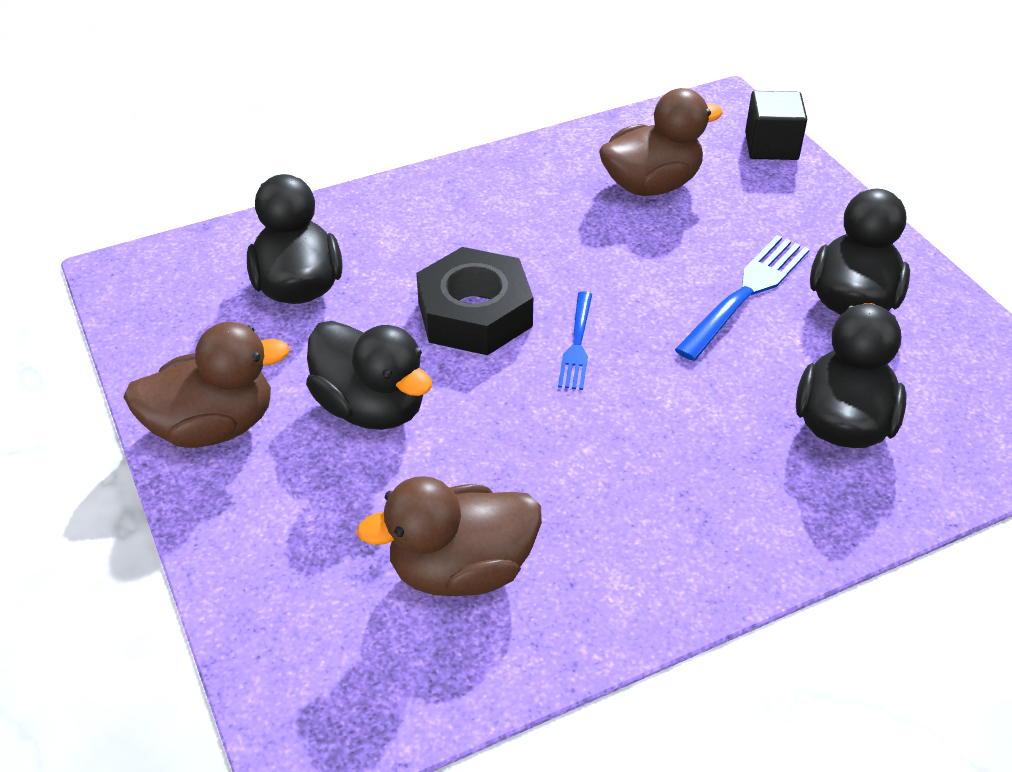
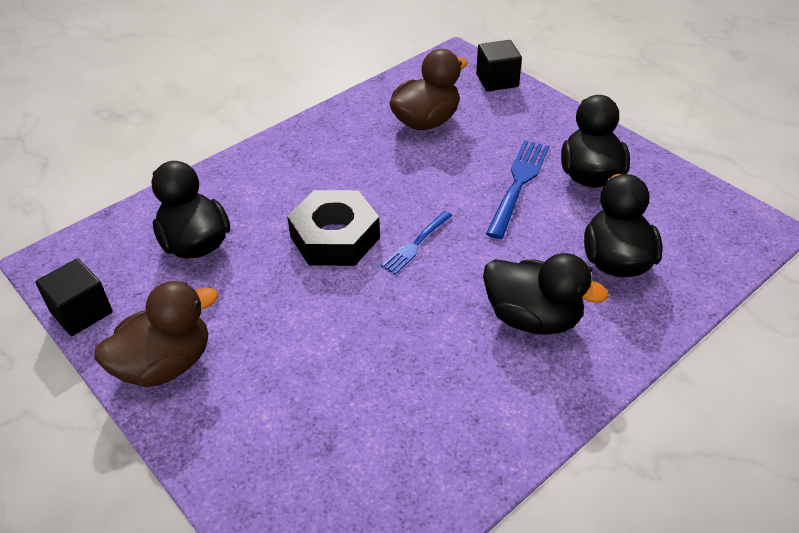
camera: 15 degrees left, 0 degrees up
black duck [306,321,432,430] -> black duck moved to [483,253,609,335]
brown duck [357,476,542,597] -> none
blue fork [558,291,592,390] -> blue fork turned 45 degrees clockwise [381,211,453,275]
none -> black cube [35,258,113,336]

